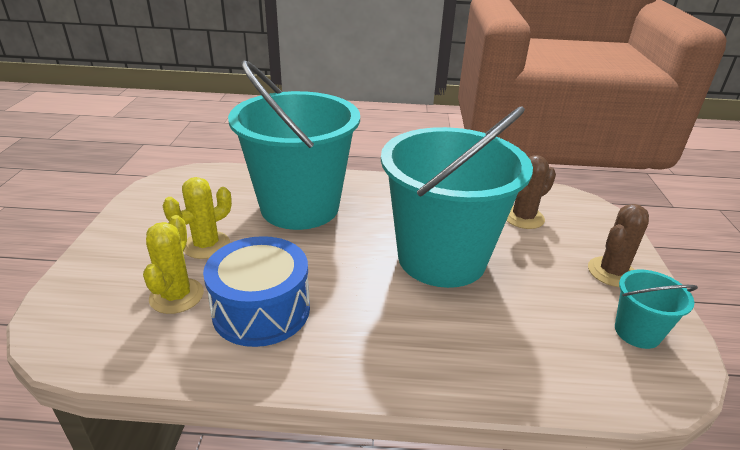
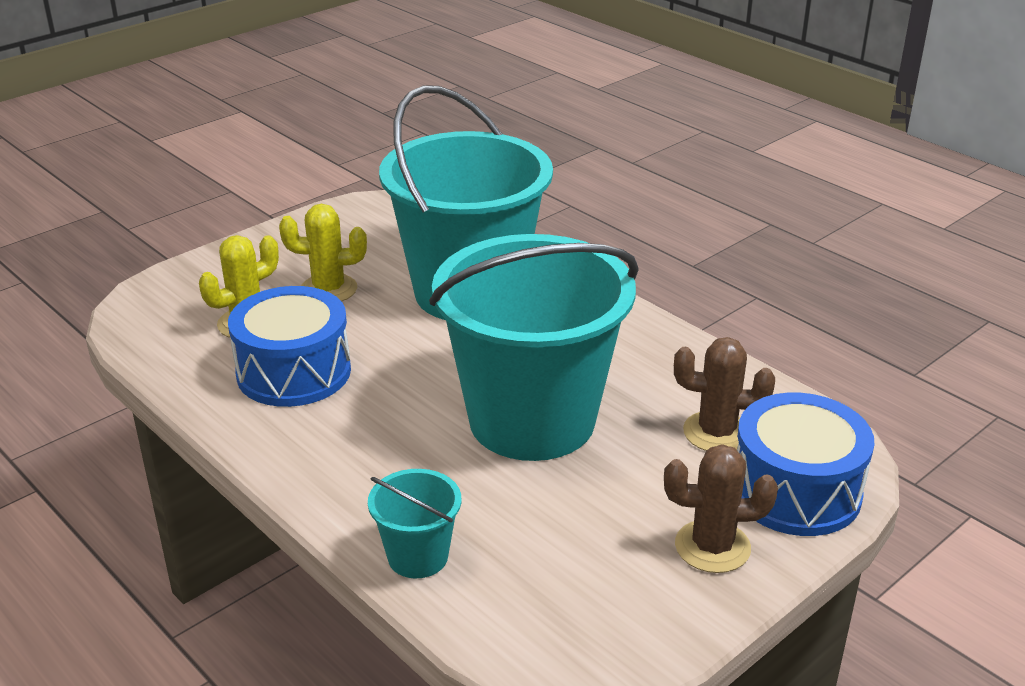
camera: 45 degrees right, 0 degrees up
turquoise bucket [615,270,698,349] -> turquoise bucket moved to [368,469,461,578]
none -> blue drum [737,393,875,536]

